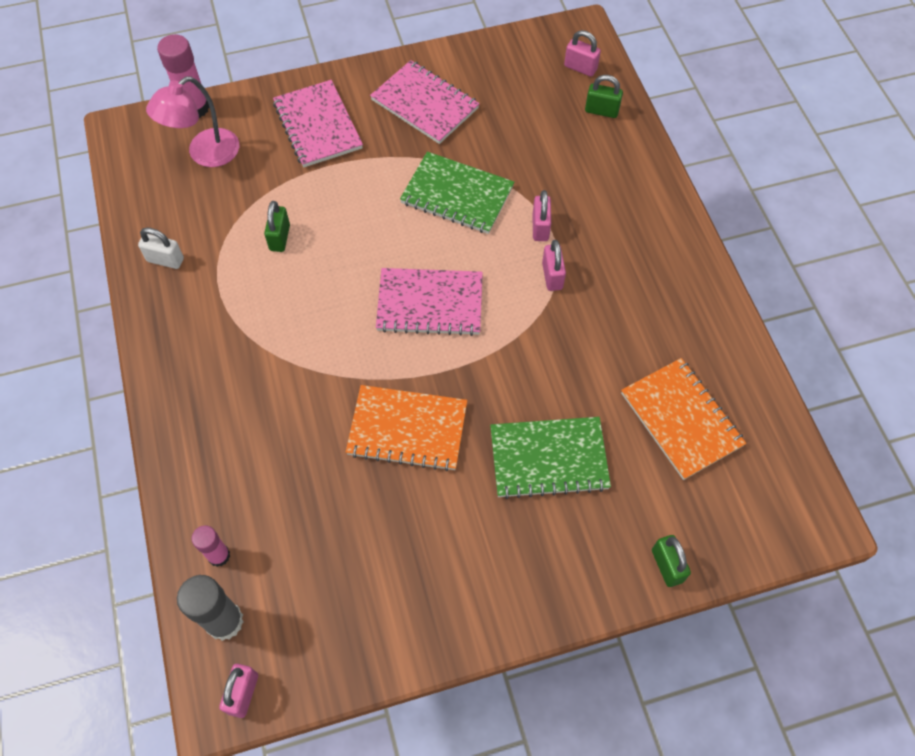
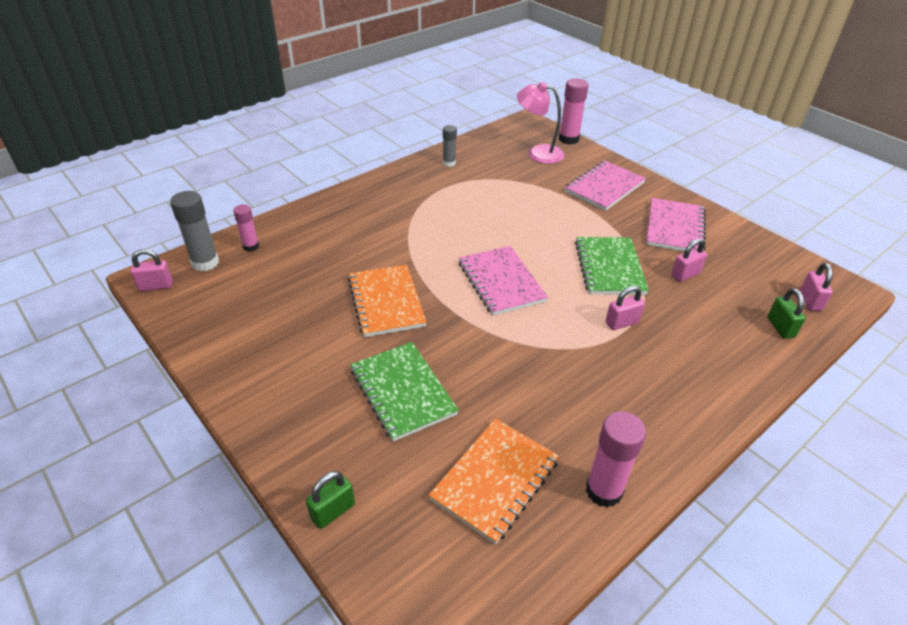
camera: 65 degrees right, 20 degrees down
white padlock [138,227,184,269] -> grey glue stick [443,125,457,167]
green padlock [264,201,290,252] -> none
pink padlock [542,240,566,291] -> pink padlock moved to [671,238,707,282]
none -> pink glue stick [586,411,646,508]

